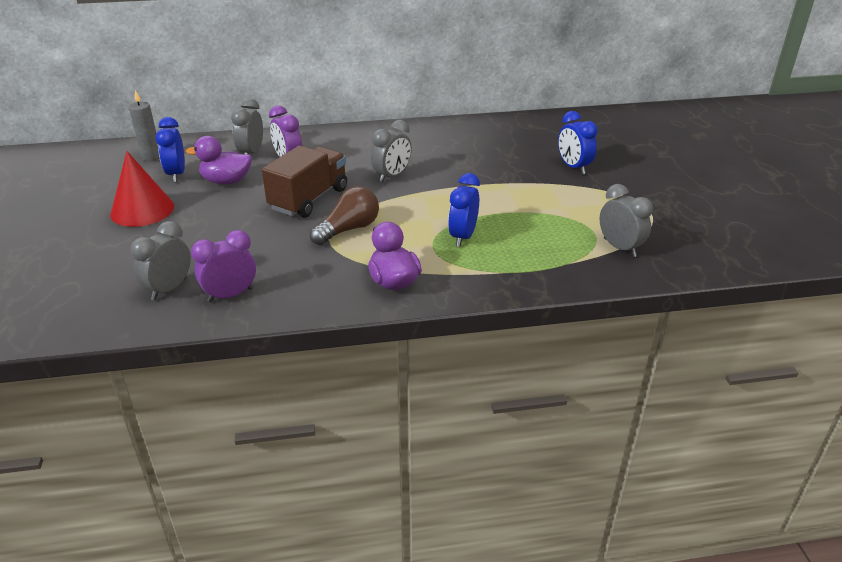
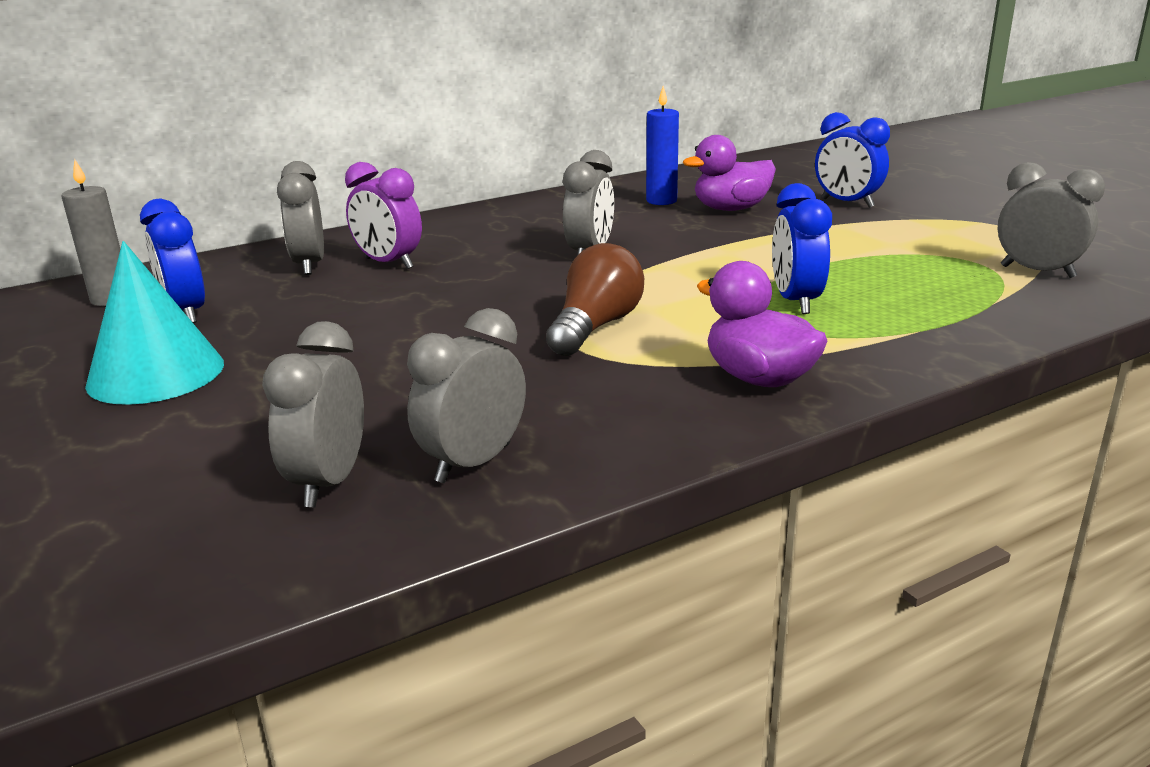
camera: 20 degrees left, 10 degrees down
red cone [110,151,174,227] -> turquoise cone [85,241,224,405]
purple duck [186,136,252,185] -> purple duck moved to [683,135,776,211]
purple clock [191,230,256,302] -> grey clock [407,308,526,483]
brown truck [262,146,347,218] -> none
none -> blue candle [646,86,679,205]

